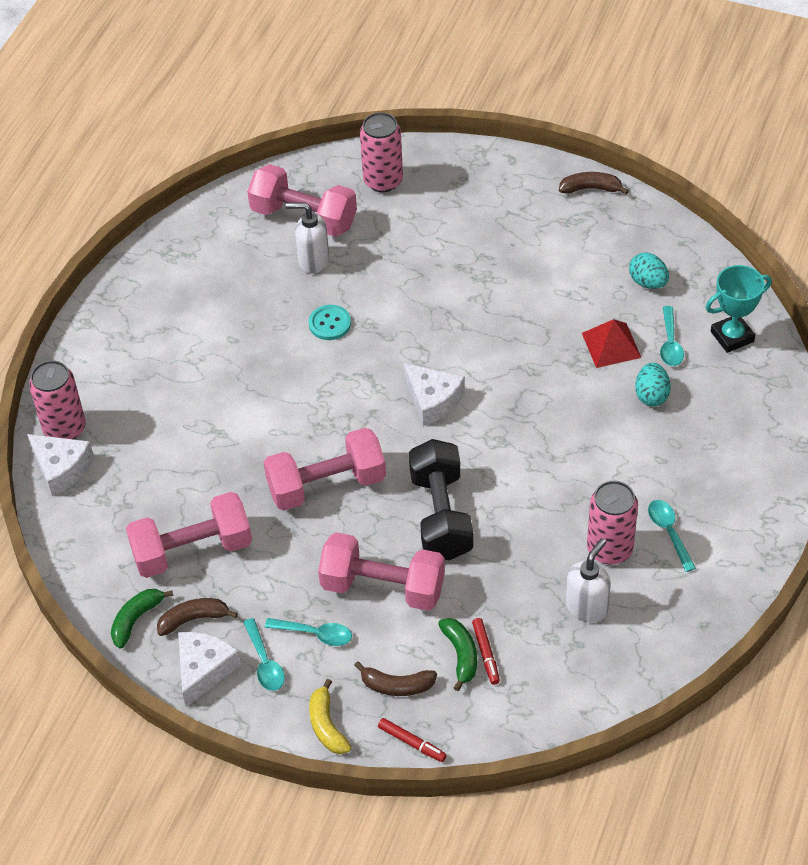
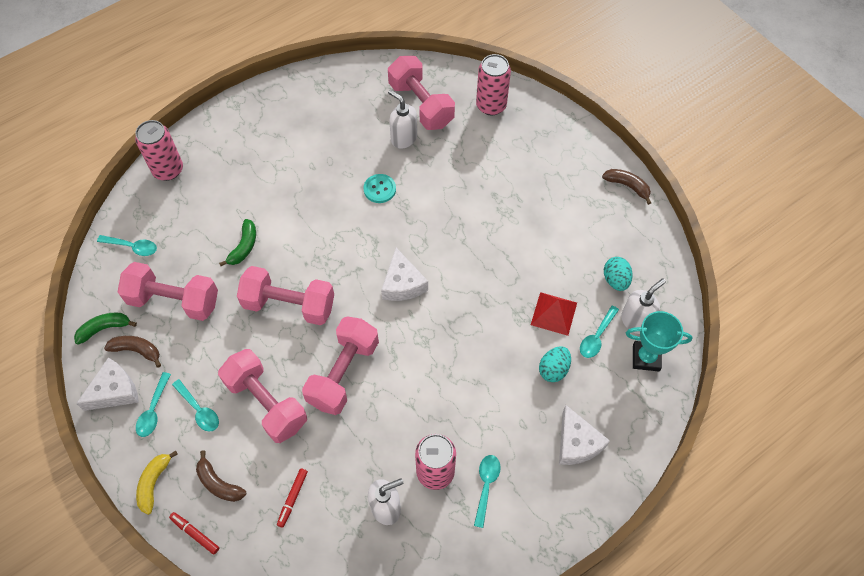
camera: 30 degrees right, 10 degrees up
white cheese [27,434,94,496] -> white cheese moved to [559,405,610,465]
red marker [378,718,447,762] -> red marker turned 150 degrees clockwise [169,512,219,555]
black dumbbell [409,439,473,560] -> pink dumbbell [302,316,379,415]
green banana [438,618,477,691] -> green banana moved to [219,219,256,266]
none -> turquoise spoon [97,235,157,256]
none -> white soap dispenser [621,278,666,334]

